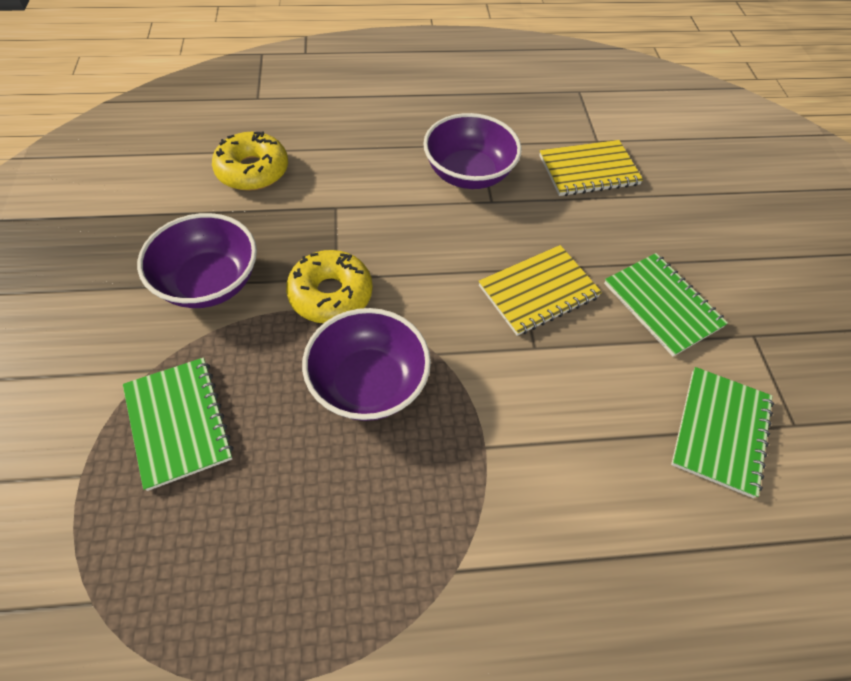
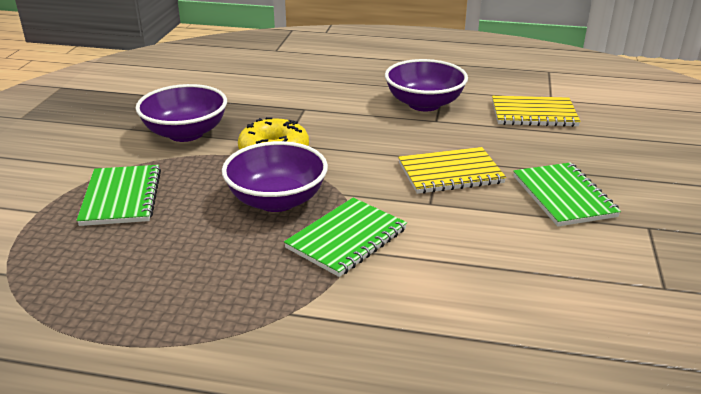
camera: 20 degrees right, 25 degrees down
yellow donut [212,132,288,191] -> none
green notebook [671,367,774,498] -> green notebook moved to [284,198,407,277]

